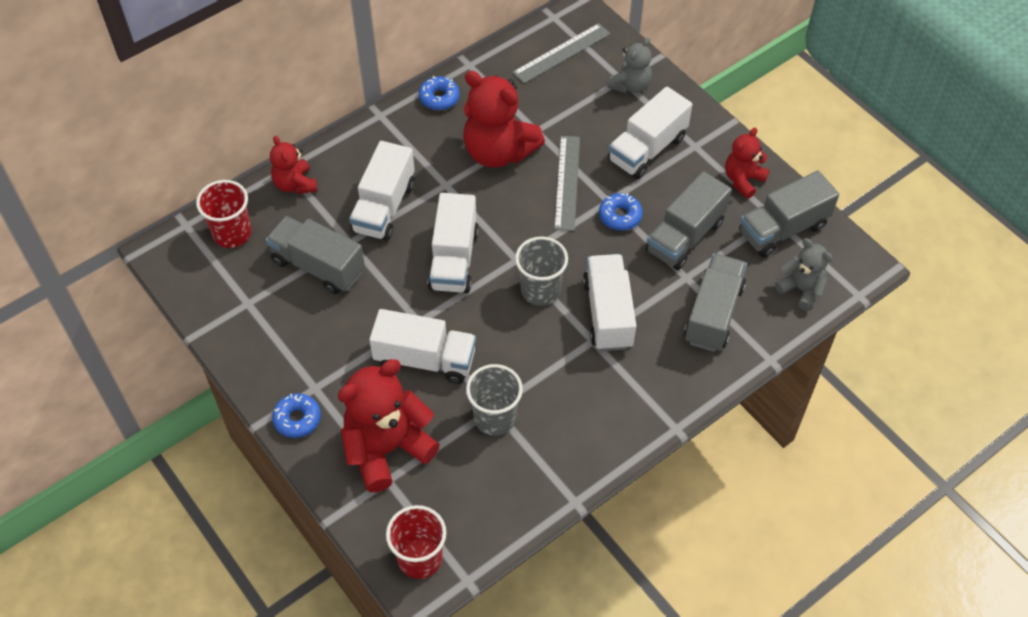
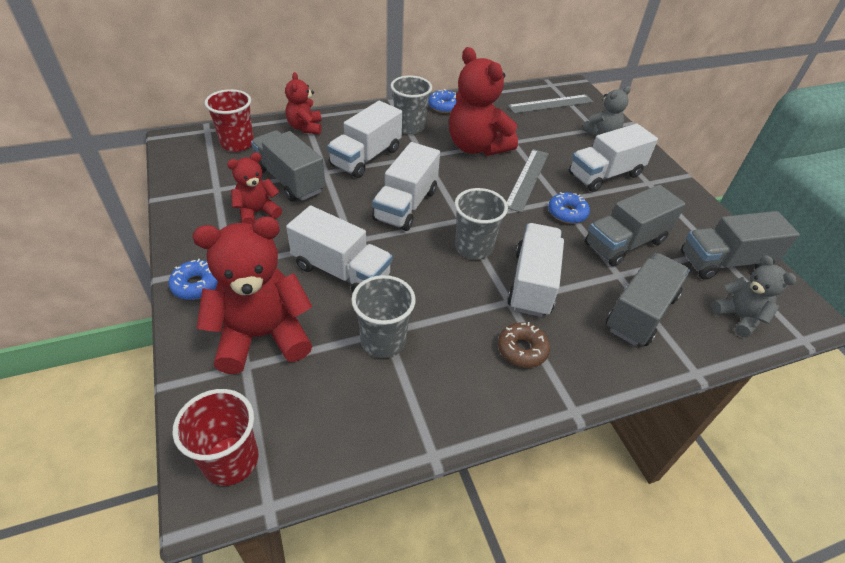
camera: 15 degrees right, 10 degrees down
red teddy bear [725,128,769,199] -> red teddy bear moved to [227,152,282,224]
none -> grey cup [390,76,432,134]
none -> brown donut [498,322,550,368]

